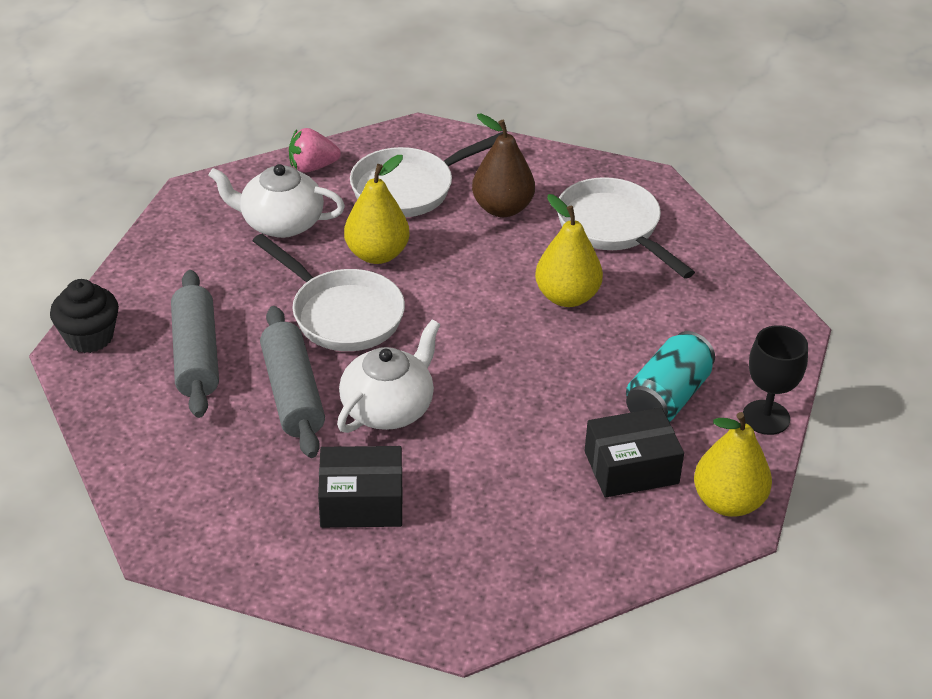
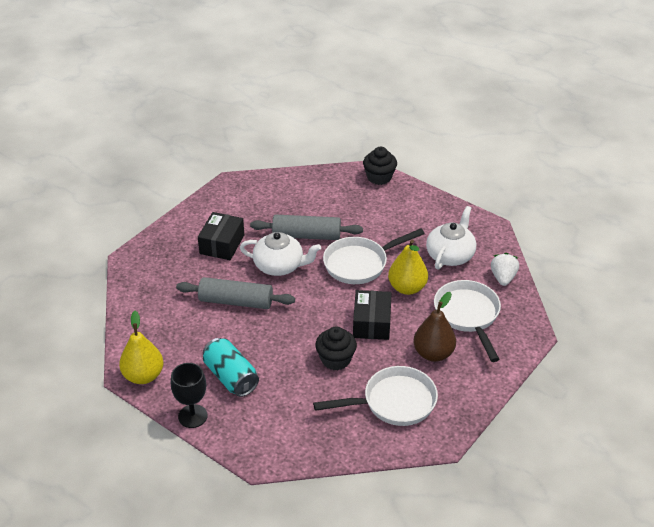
camera: 110 degrees right, 0 degrees up
grey rolling pin [171,270,219,418] -> grey rolling pin moved to [176,277,295,309]
pink strawberry [289,128,341,173] -> white strawberry [491,253,519,286]
white teapot [337,320,440,433] -> white teapot turned 45 degrees counterclockwise [240,232,321,276]
yellow pear [535,194,603,307] -> black cupcake [316,326,357,371]
black box [585,407,684,498] -> black box moved to [353,290,392,340]

